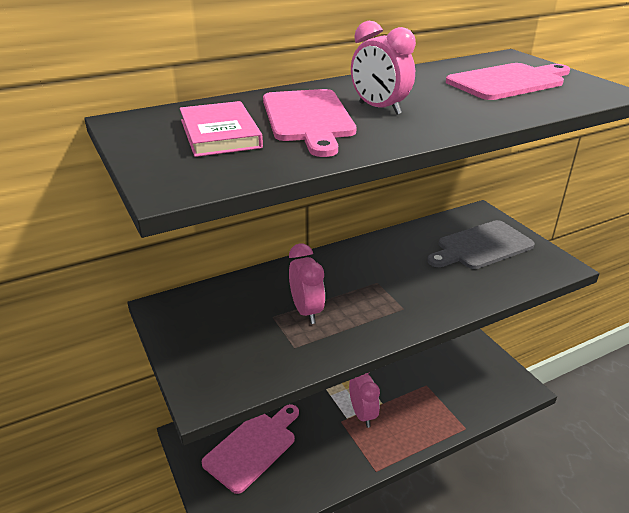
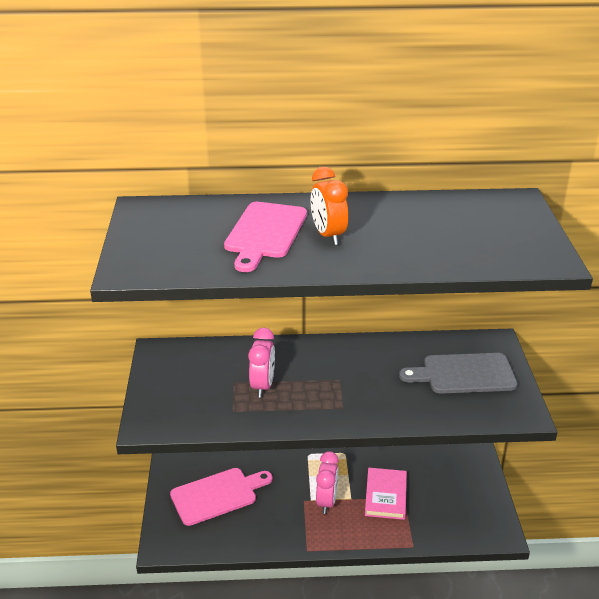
camera: 25 degrees right, 0 degrees up
pink book [180,101,263,157] -> pink book moved to [365,468,407,520]
pink clock [351,21,416,115] -> orange clock [310,167,348,245]
pink cutting board [446,63,570,100] -> none

